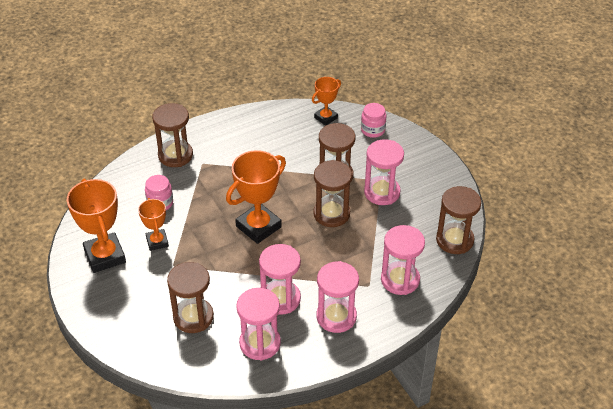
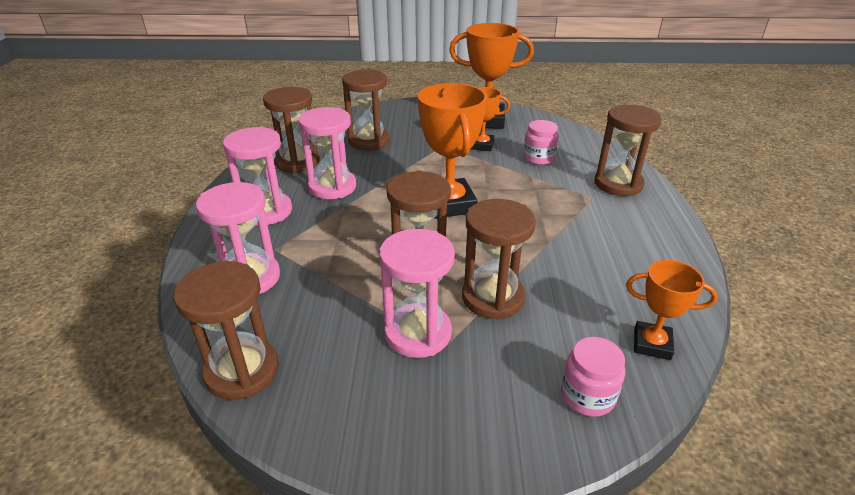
camera: 120 degrees right, 10 degrees down
pink hourglass [236,288,281,361] -> brown hourglass [263,87,320,173]
orange trophy [312,77,341,126] -> orange trophy turned 60 degrees counterclockwise [626,260,718,360]

